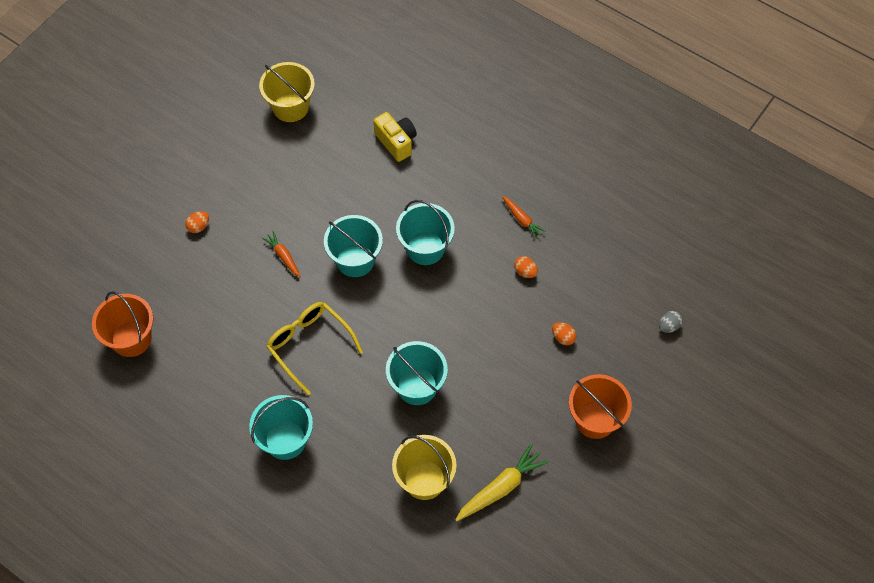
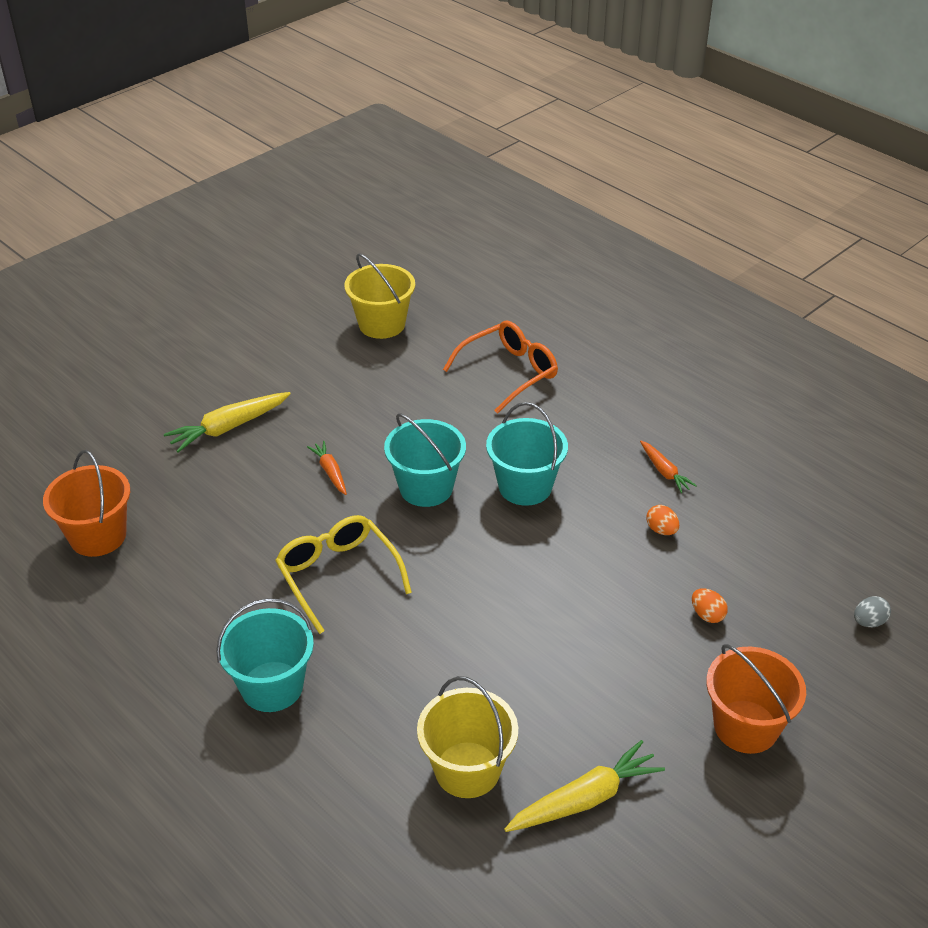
camera: 10 degrees right, 20 degrees down
orange egg [185,211,209,233] -> yellow carrot [164,392,291,453]
yellow camera [374,112,417,162] -> orange glasses [443,320,558,414]
turquoise bucket [386,341,448,405] -> none

